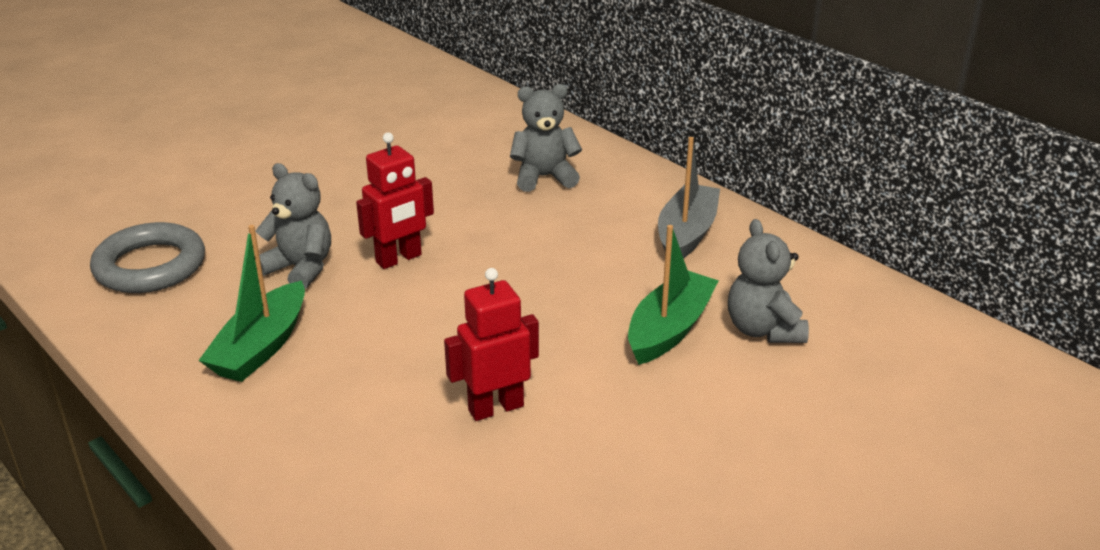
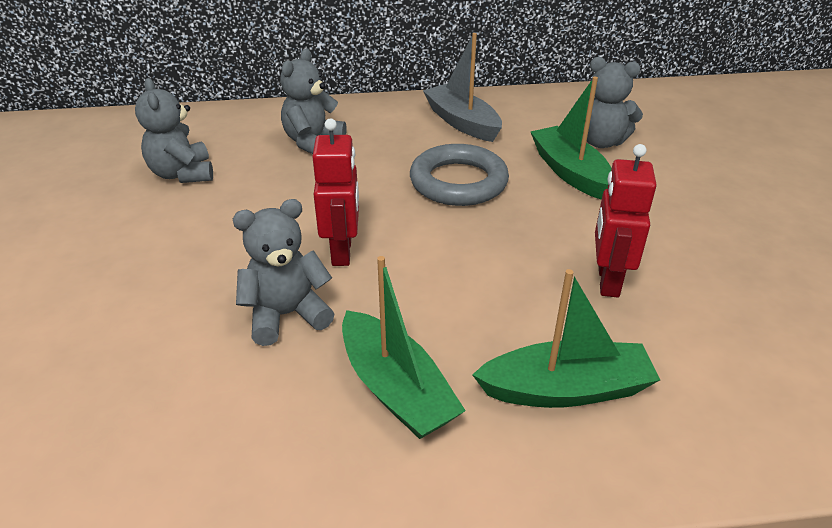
camera: 55 degrees left, 5 degrees up
grey ring [90,222,205,293] -> grey ring moved to [410,144,509,206]
none -> grey teddy bear [135,78,213,183]
none -> green boat [472,269,660,408]

